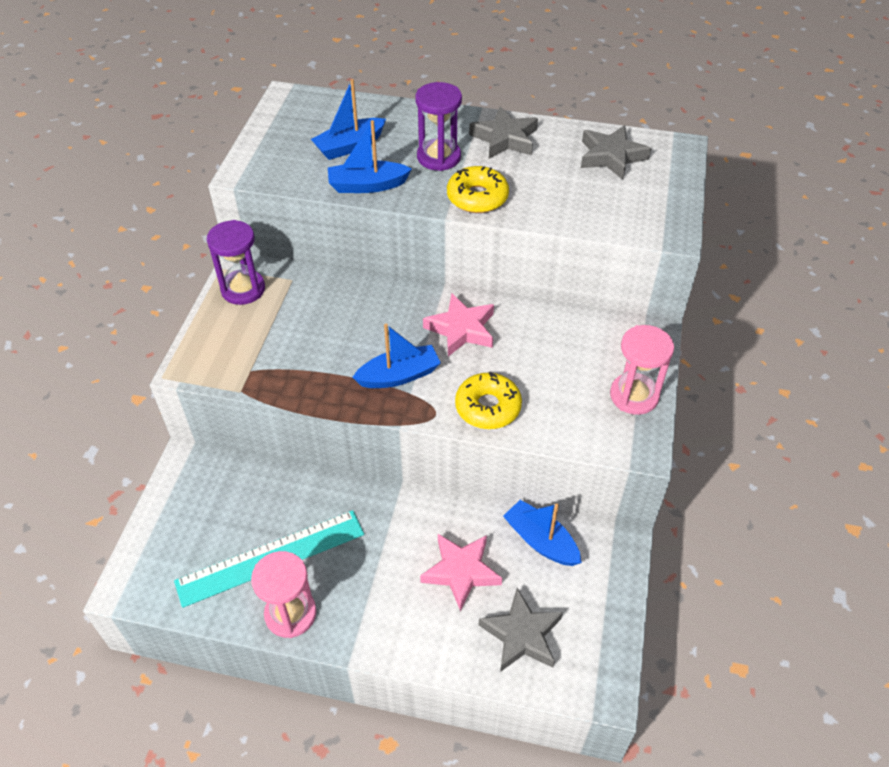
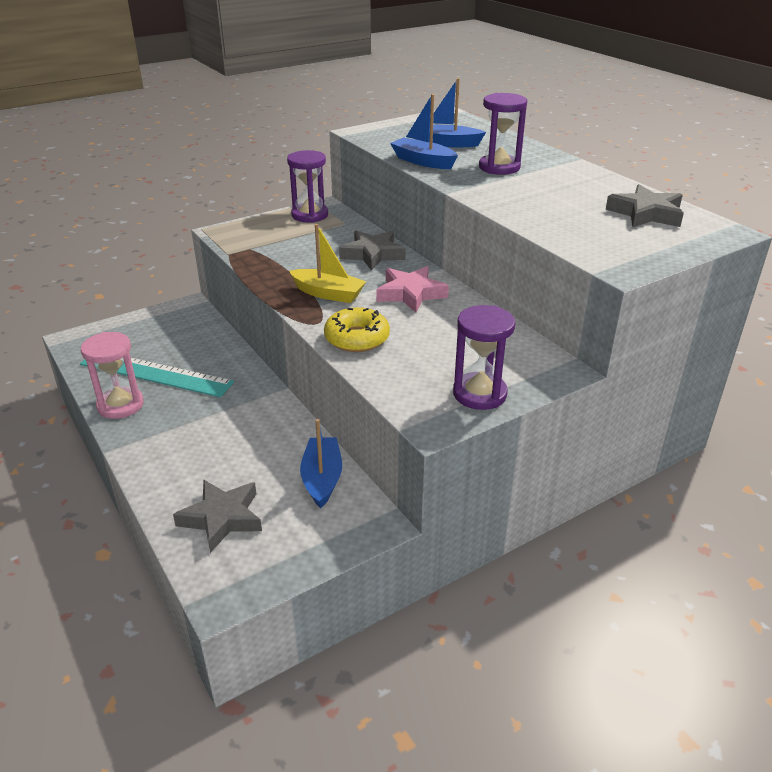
camera: 45 degrees right, 15 degrees down
blue boat [352,324,441,388] -> yellow boat [289,224,366,303]
pink star [420,534,502,611] -> none
yellow donut [447,166,509,213] -> none
grey star [469,107,538,158] -> grey star moved to [339,230,406,271]
pink hourglass [610,325,674,415] -> purple hourglass [453,305,515,410]

